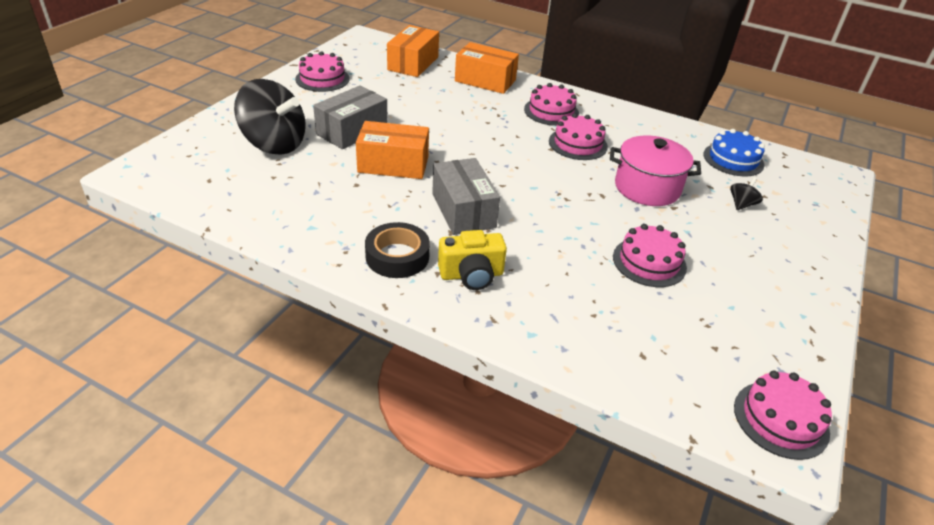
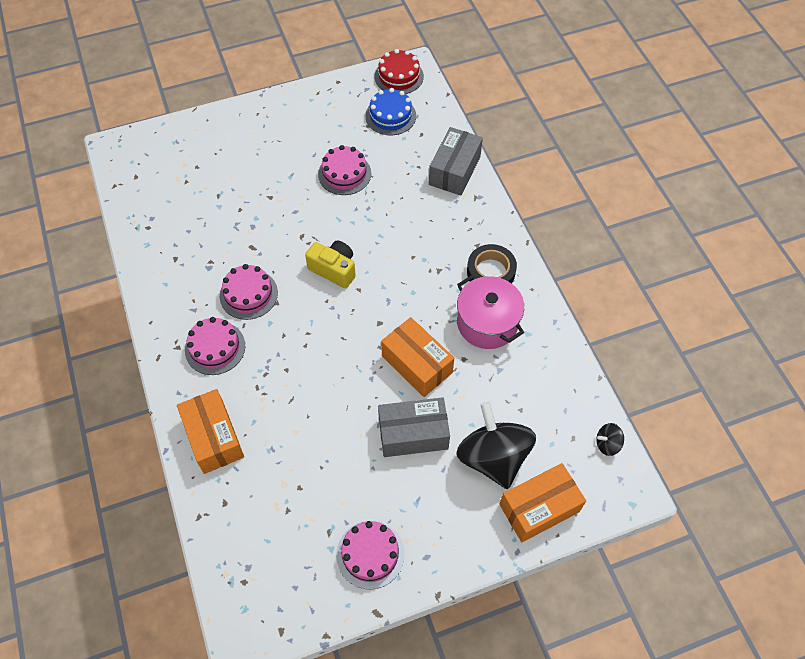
camera: 135 degrees left, 20 degrees up
orange box [387,25,439,77] -> orange box moved to [499,463,586,542]
grey box [432,158,500,235] -> grey box moved to [429,127,483,196]
yellow camera [438,230,507,290] -> yellow camera moved to [305,240,356,288]
pink pot [610,135,701,206] -> pink pot moved to [457,275,524,349]
blue cake [703,129,765,176] -> blue cake moved to [365,88,416,135]
black spinning top [730,177,763,210] -> black spinning top moved to [596,423,624,456]
pink cake [734,371,832,460] -> red cake [374,49,424,94]

